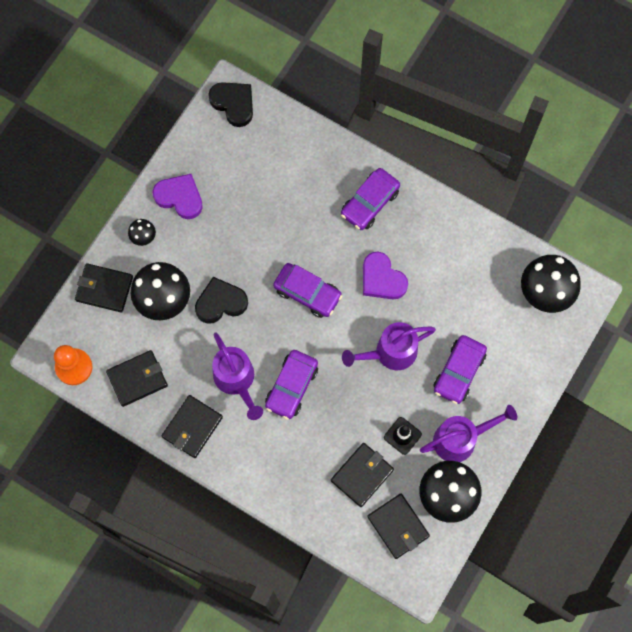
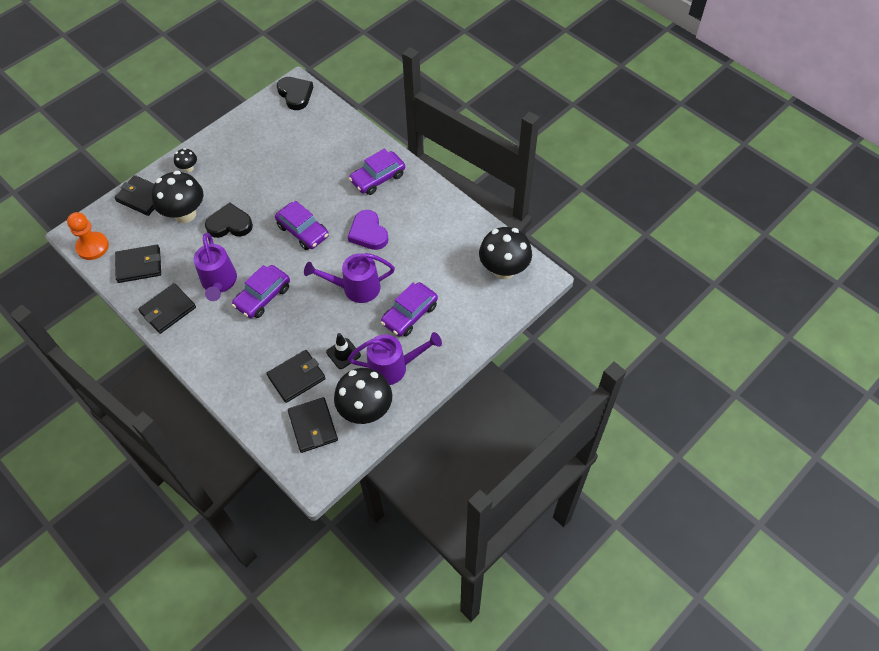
camera: 15 degrees right, 15 degrees down
purple heart [152,174,203,219] -> none

